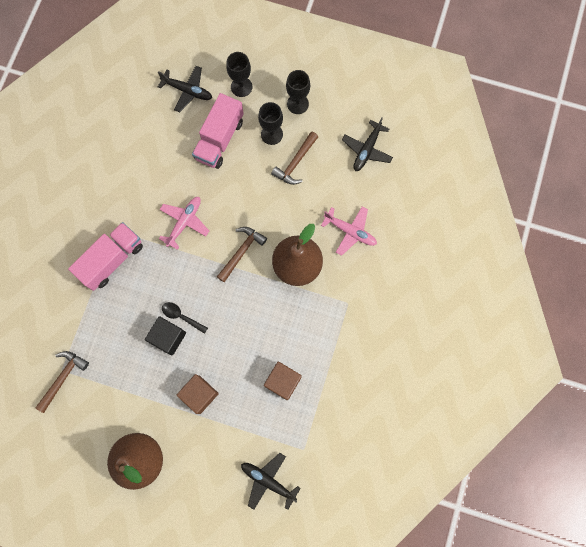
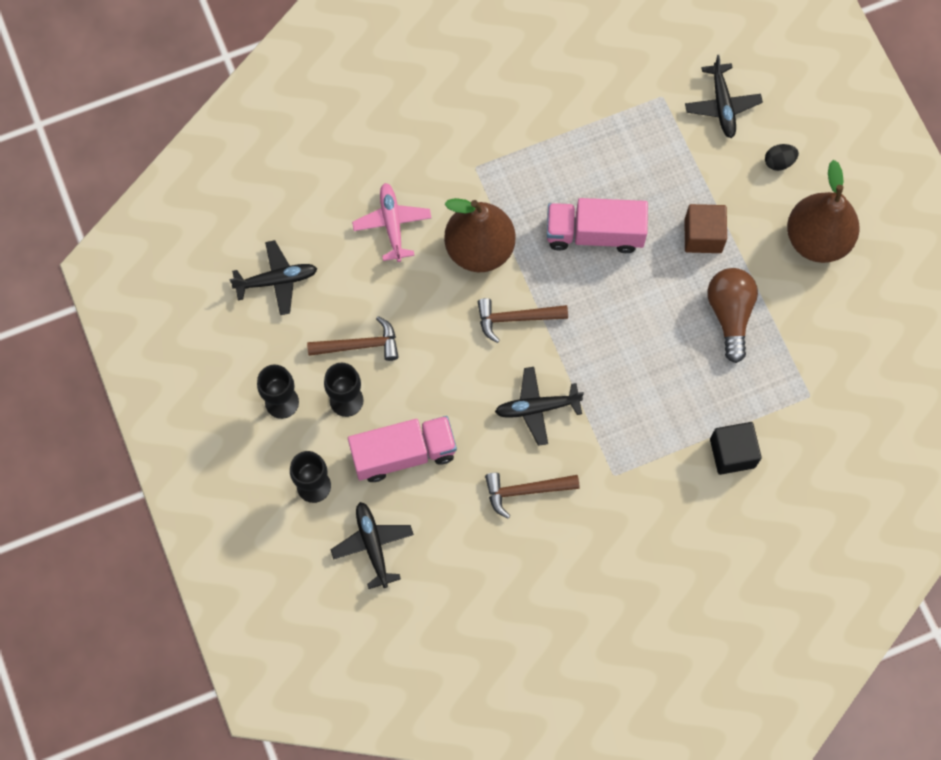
camera: 130 degrees left, 5 degrees down
brown hammer [36,351,89,413] -> brown hammer moved to [485,473,580,519]
pink truck [68,222,143,291] -> pink truck moved to [547,198,648,253]
black cube [145,316,186,356] -> black cube moved to [710,422,762,475]
pink plane [159,197,209,250] -> black plane [495,367,584,446]
black spoon [162,302,208,334] -> none
brown cube [264,362,302,400] -> none
none -> brown light bulb [708,268,758,363]
none -> black egg [765,144,799,171]

